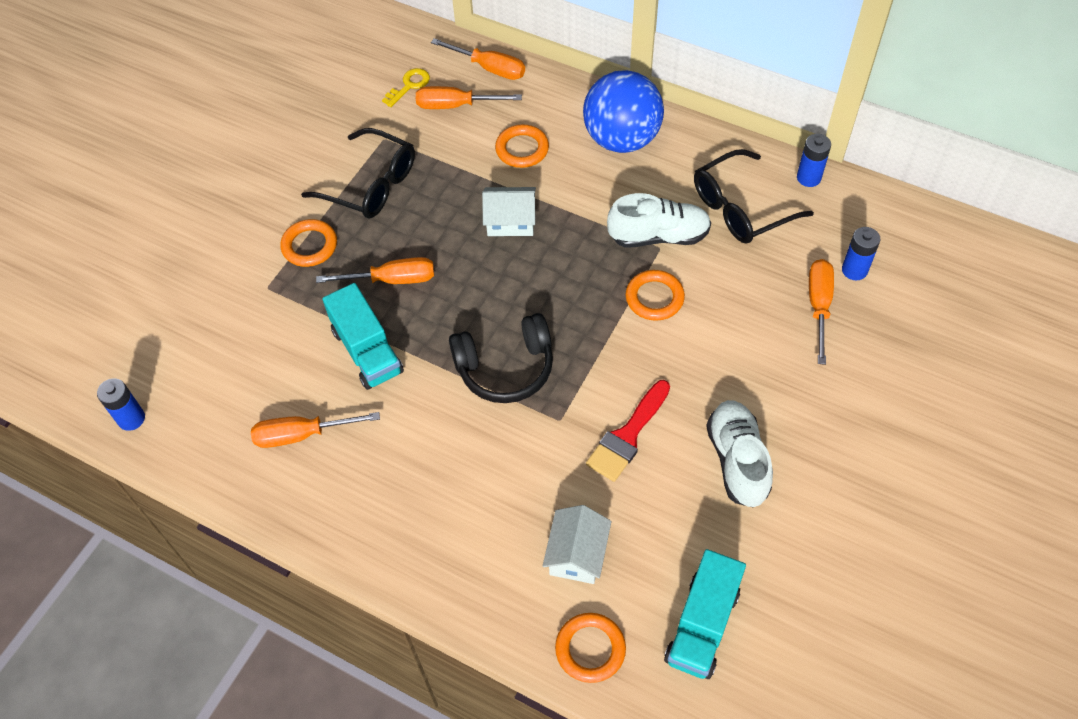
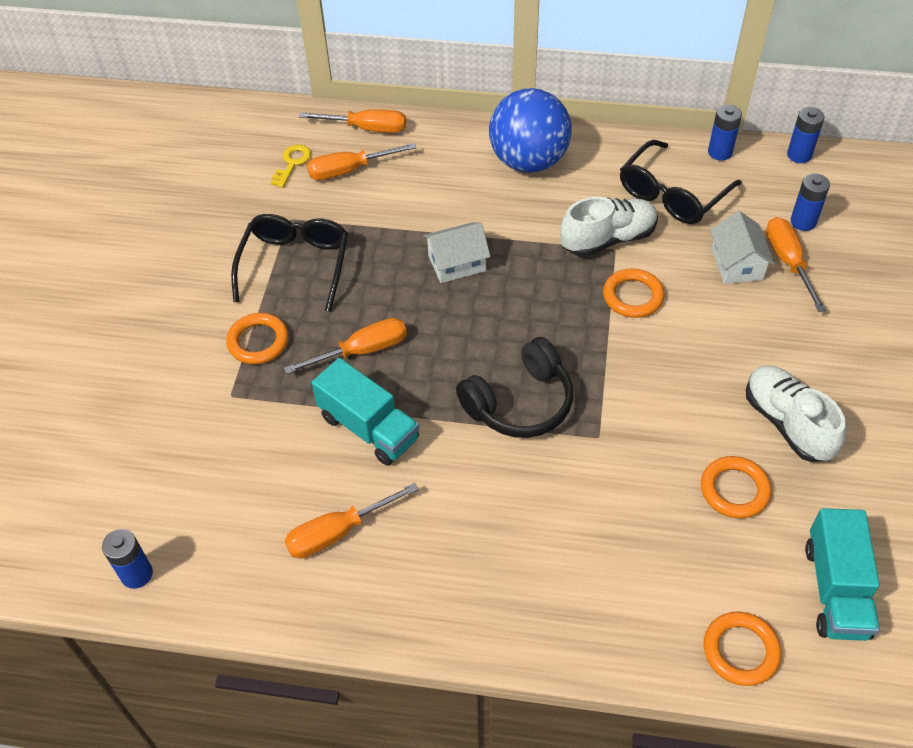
camera: 20 degrees left, 5 degrees down
black glasses [301,128,415,219] -> black glasses turned 90 degrees counterclockwise [231,214,348,312]
orange ring [495,124,549,168] -> orange ring moved to [701,456,771,518]
white house [543,505,611,584] -> white house moved to [710,211,775,284]
red brush [586,380,670,482] -> none
none -> blue battery [787,107,825,163]

